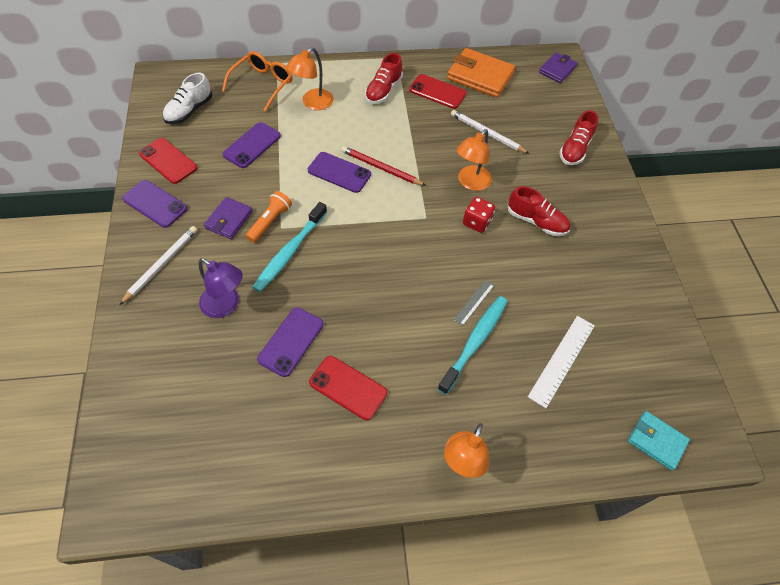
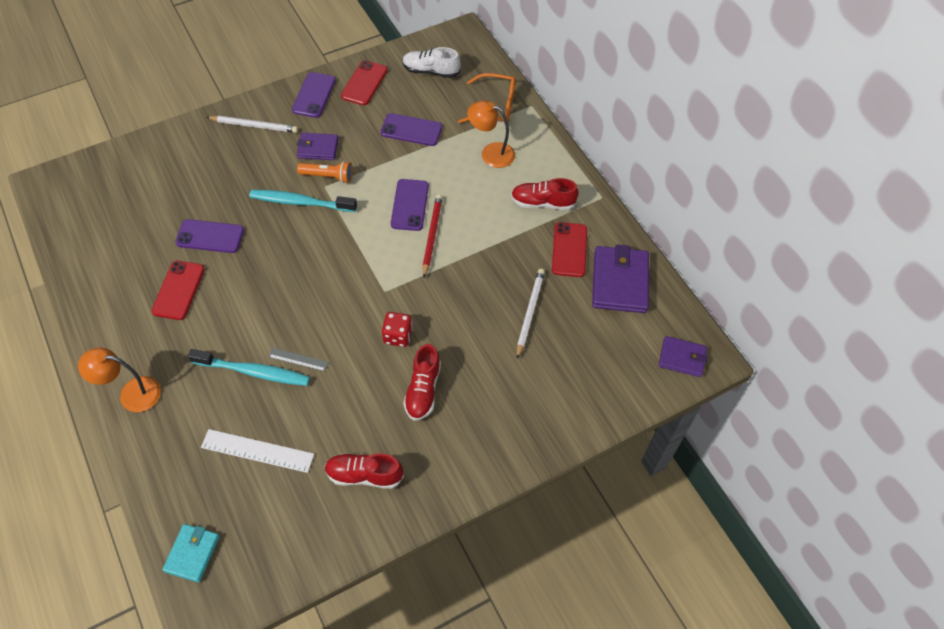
camera: 70 degrees right, 0 degrees up
purple lamp [198,258,243,318] -> none
orange wallet [447,48,515,98] -> purple wallet [592,244,649,313]
orange lamp [456,129,492,191] -> none
red shoe [559,110,598,165] -> red shoe moved to [324,453,404,489]

